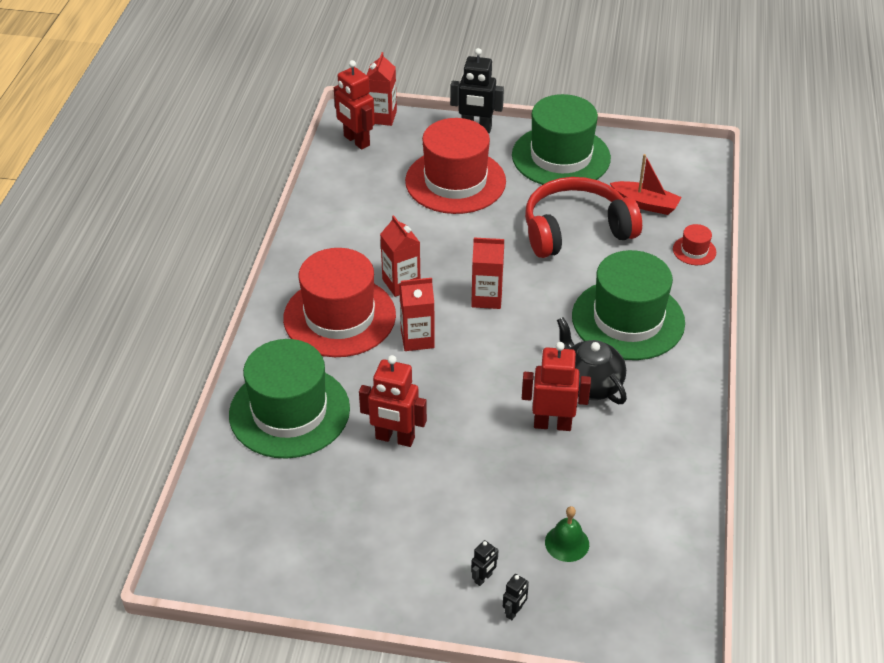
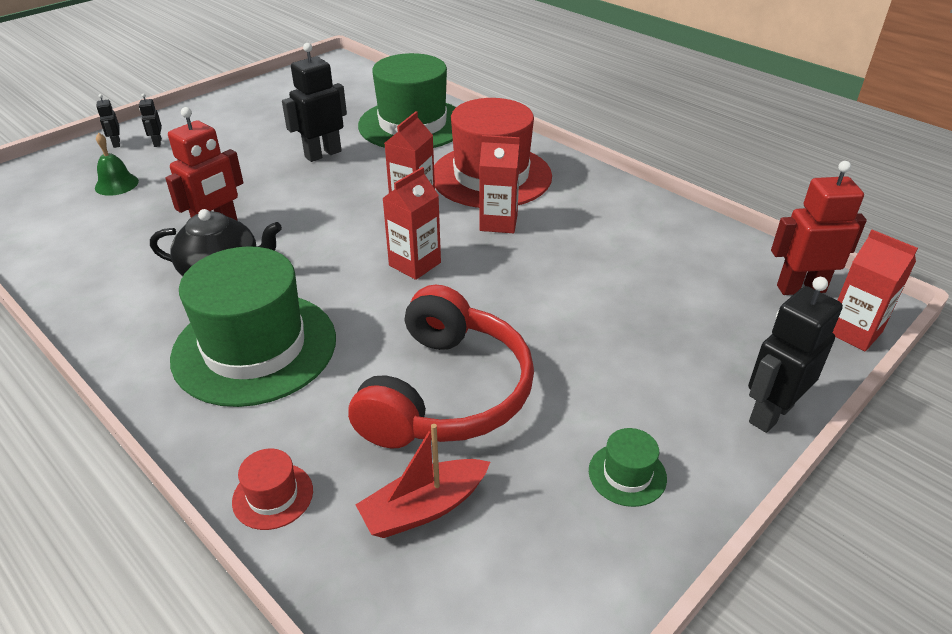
camera: 125 degrees right, 5 degrees down
red robot [359,355,427,447] -> black robot [282,43,347,162]
red hat [405,118,506,214] -> none
green hat [512,94,611,185] -> green hat [589,428,667,507], size x0.41

